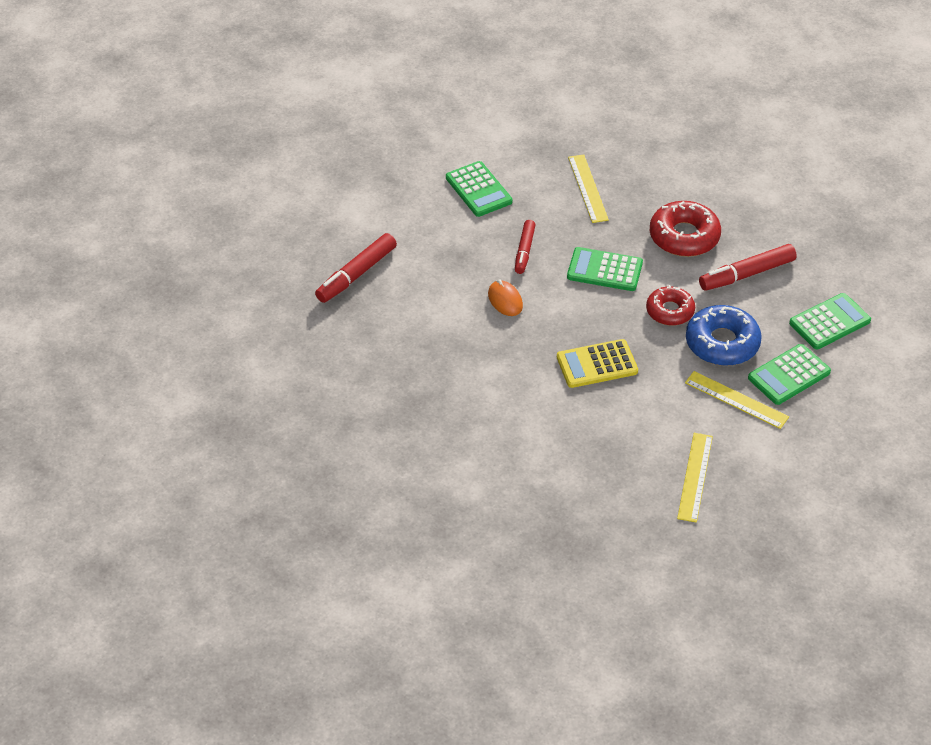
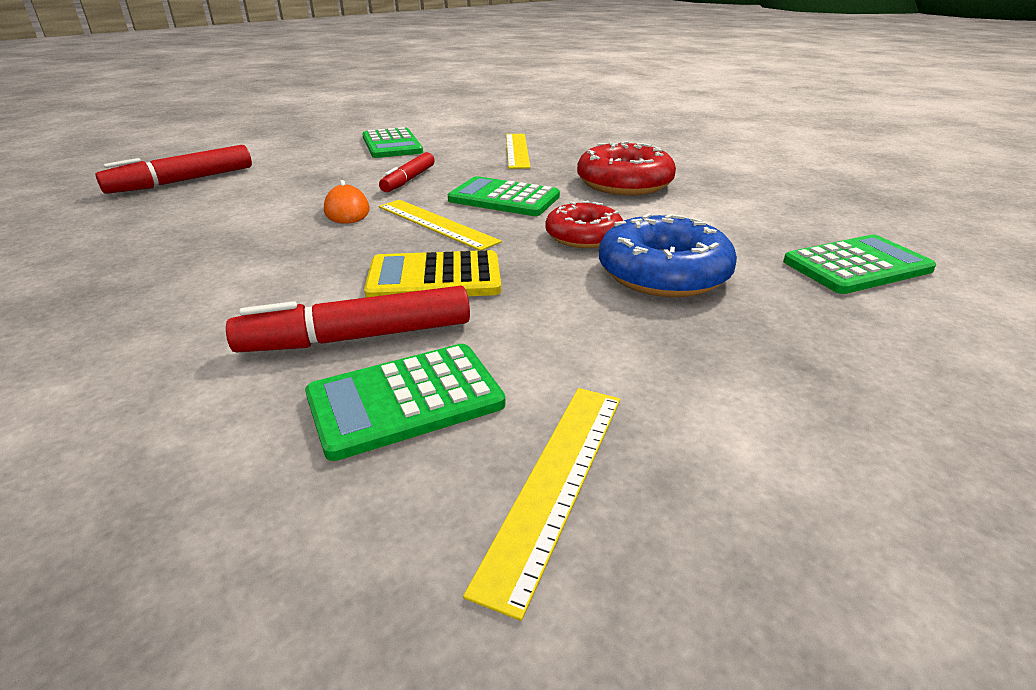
camera: 10 degrees right, 15 degrees down
yellow ruler [685,371,789,429] -> yellow ruler moved to [379,200,502,251]
red marker [699,244,797,291] -> red marker moved to [226,286,470,352]
green calculator [748,344,831,405] -> green calculator moved to [305,344,505,461]

